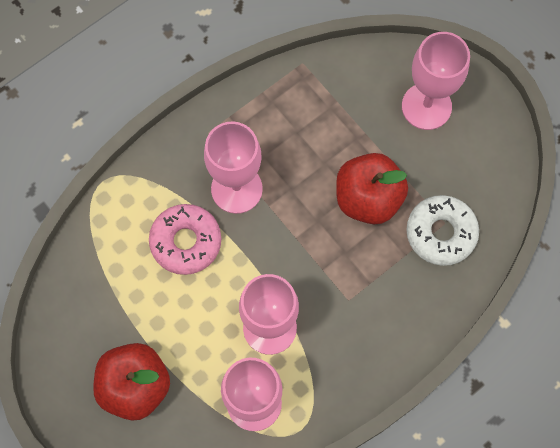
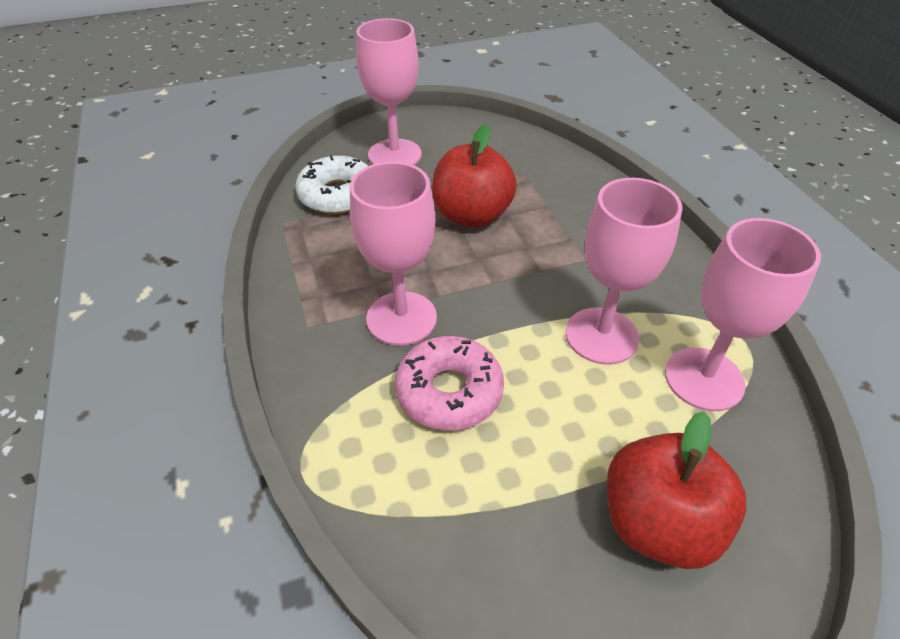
camera: 70 degrees left, 25 degrees down
white donut [406,195,479,266] -> white donut moved to [295,155,368,214]

